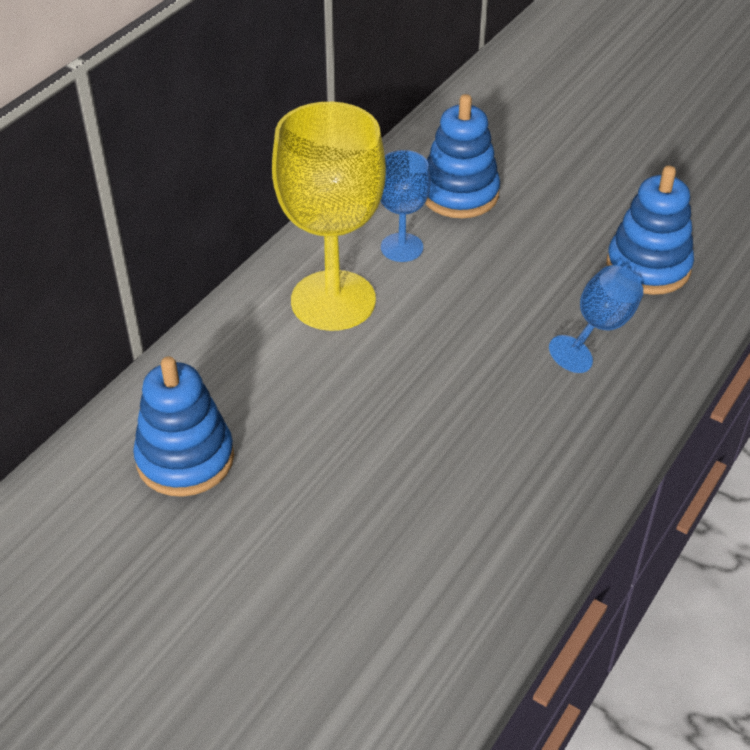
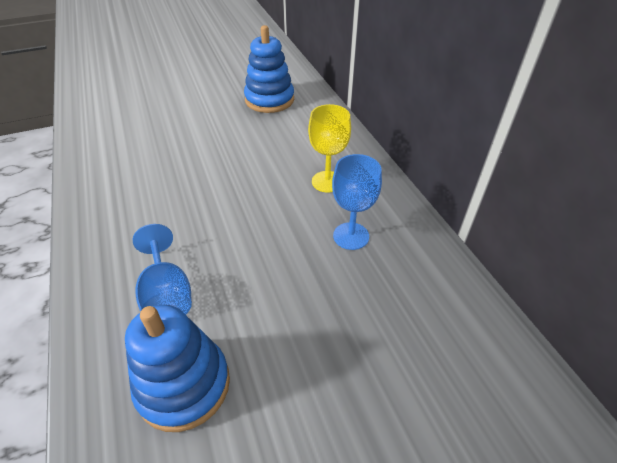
camera: 125 degrees right, 0 degrees up
yellow goblet [272,102,386,331] -> yellow goblet [308,104,351,193], size x0.52
blue stacking toy [425,94,500,218] -> none

